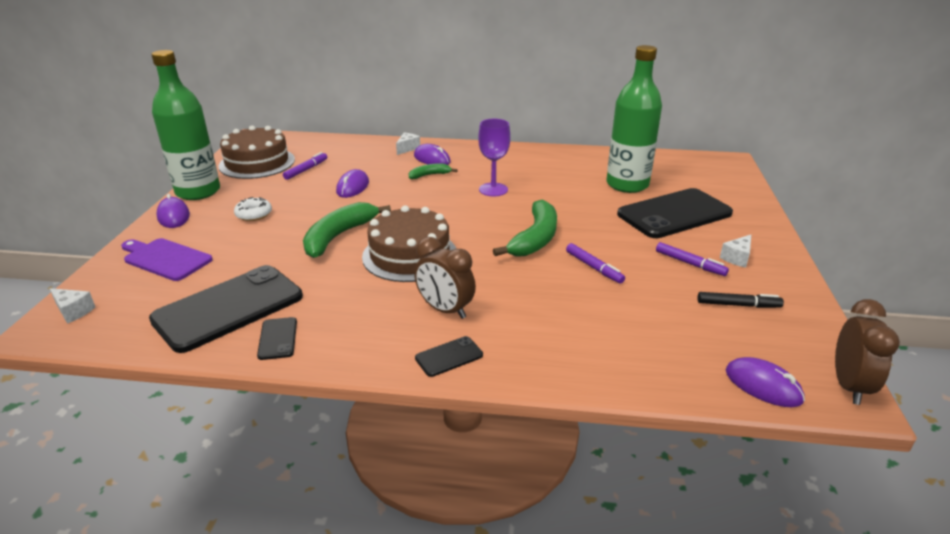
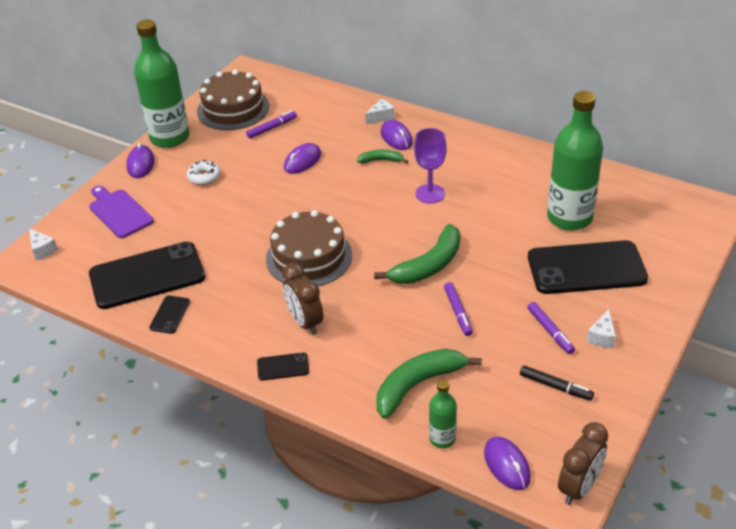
camera: 25 degrees right, 10 degrees up
green banana [303,202,391,258] -> green banana moved to [377,349,482,419]
white cheese [720,235,751,268] -> white cheese turned 45 degrees counterclockwise [587,309,616,348]
none -> green bottle [429,380,457,448]

